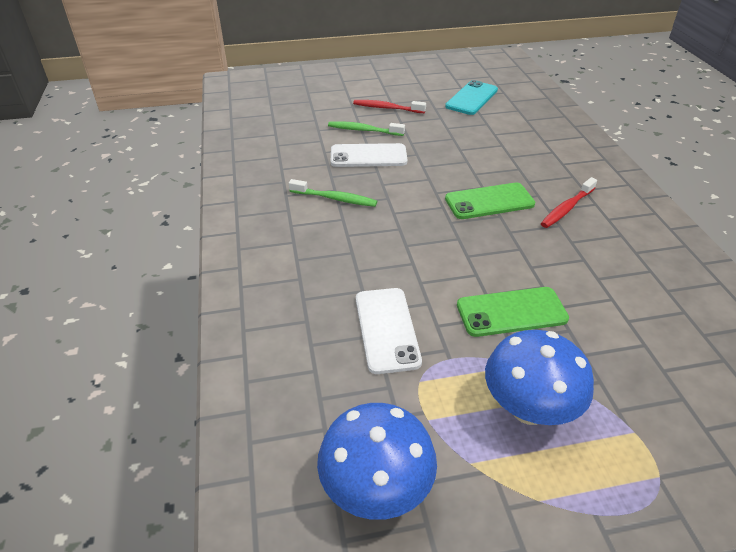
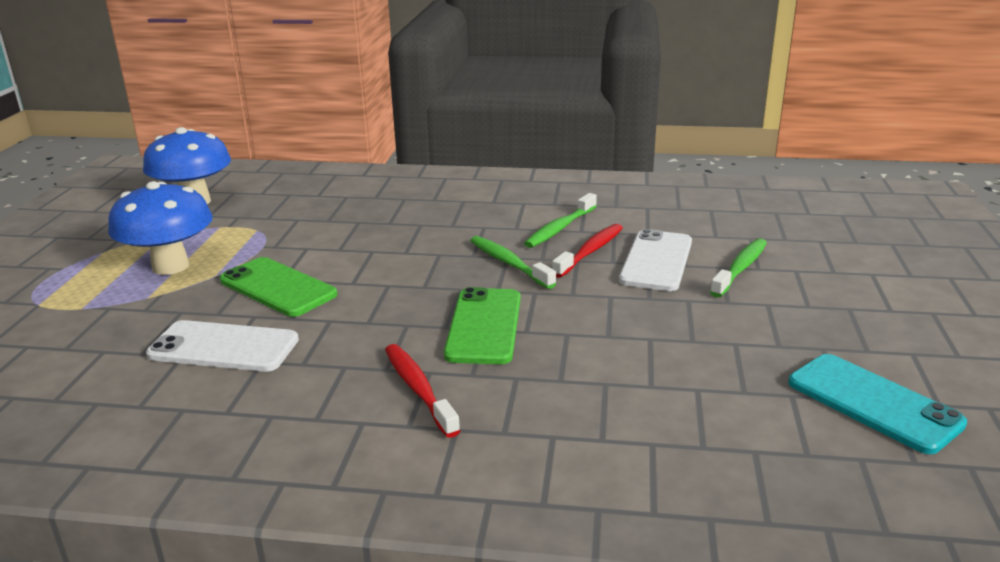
camera: 110 degrees right, 15 degrees down
red toothbrush [353,100,426,113] -> red toothbrush moved to [552,224,623,278]
white phone [356,288,422,374] -> white phone moved to [146,320,299,372]
green phone [457,287,569,337] -> green phone turned 60 degrees counterclockwise [220,257,338,317]
none -> green toothbrush [470,236,556,289]

